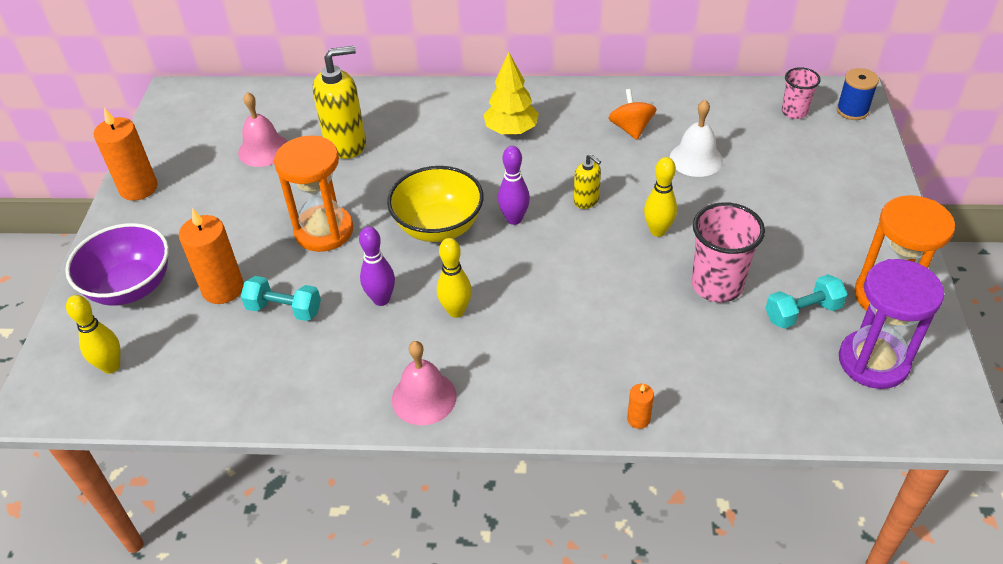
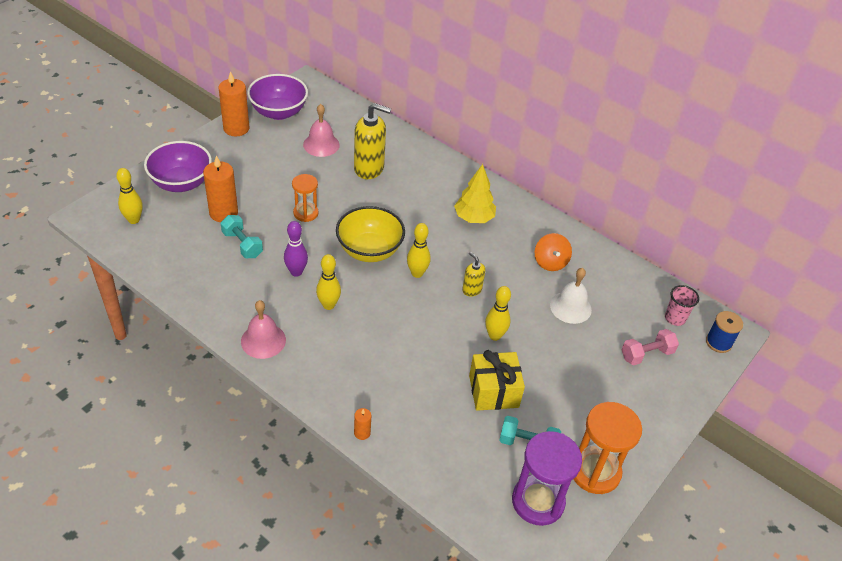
camera: 30 degrees right, 0 degrees up
orange hourglass [274,136,353,252] -> orange hourglass [292,174,319,222], size x0.60
purple bowling pin [498,146,530,225] -> yellow bowling pin [407,223,430,278]
yellow soap dispenser [574,154,601,209] -> yellow soap dispenser turned 150 degrees clockwise [462,252,486,297]
orange spinning top [609,89,657,140] -> orange spinning top turned 150 degrees clockwise [535,233,572,271]
pink cup [692,202,765,302] -> yellow gift [469,350,525,411]
none -> purple bowl [247,74,308,120]
none -> pink dumbbell [622,329,679,365]

